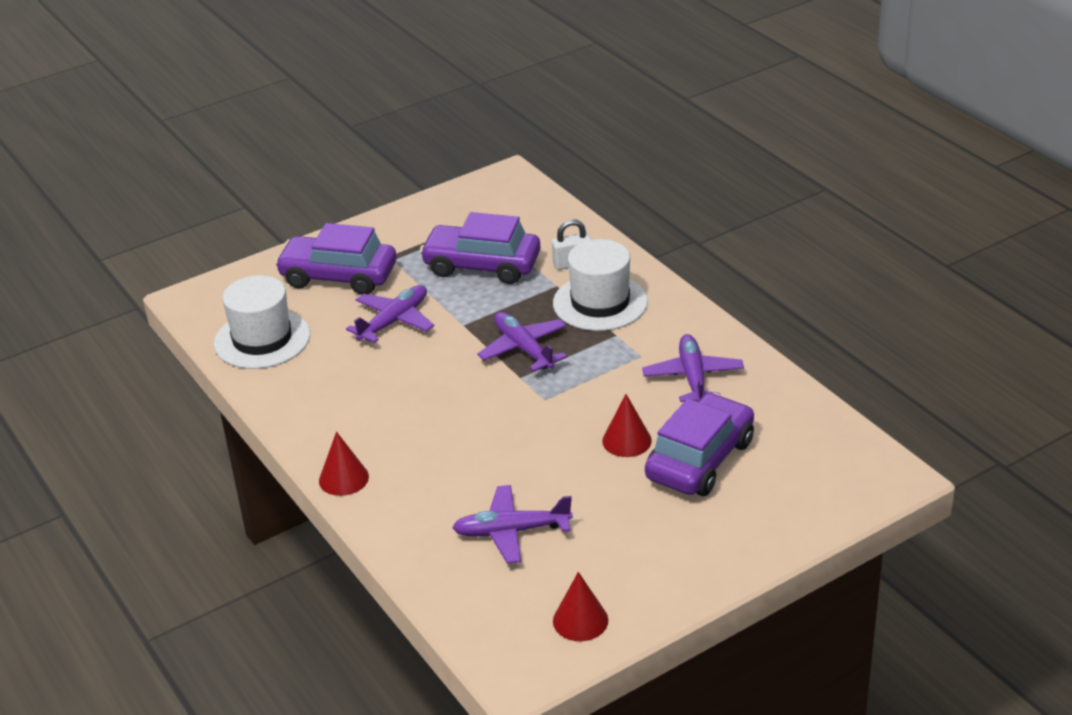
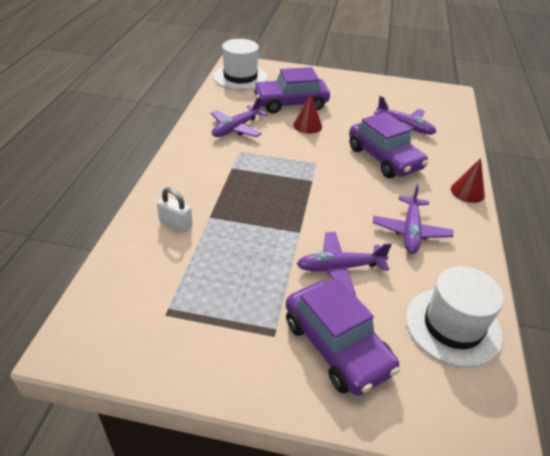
camera: 140 degrees left, 5 degrees up
purple car [420,212,540,284] -> purple car moved to [349,112,428,178]
purple plane [477,312,567,372] -> purple plane moved to [373,184,453,254]
white hat [553,239,648,331] -> white hat moved to [213,39,268,90]
red cone [553,572,608,641] -> none

